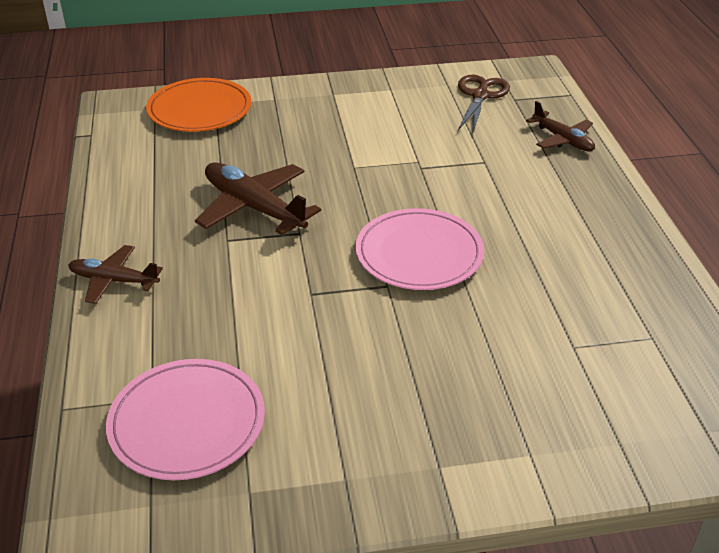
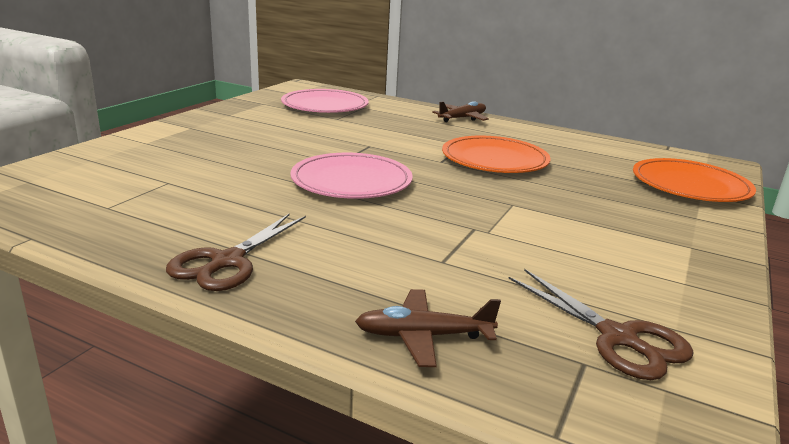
camera: 125 degrees right, 15 degrees down
brown plane [195,162,321,235] -> orange plate [442,135,550,173]
none -> brown scissors [166,213,306,291]

